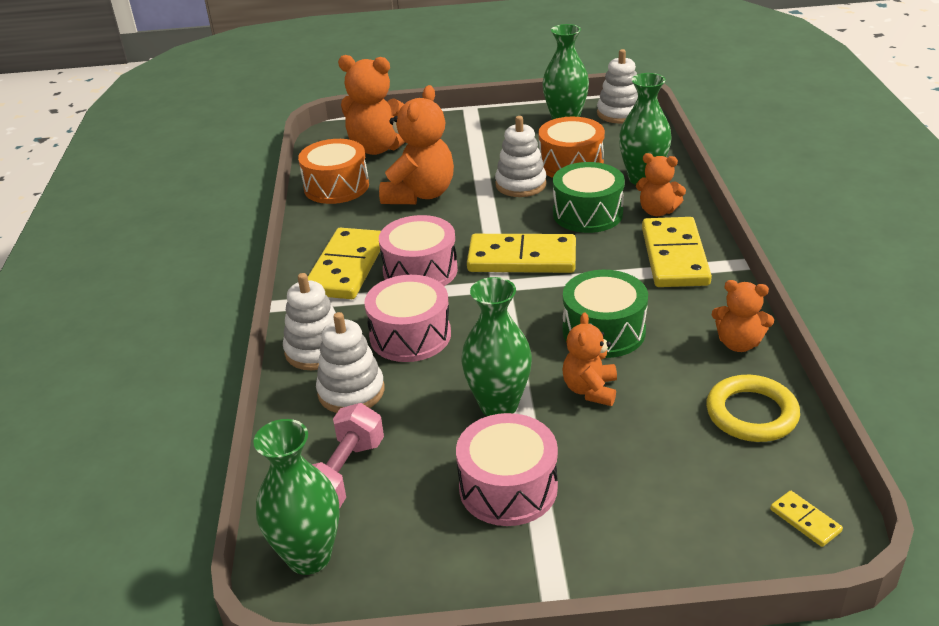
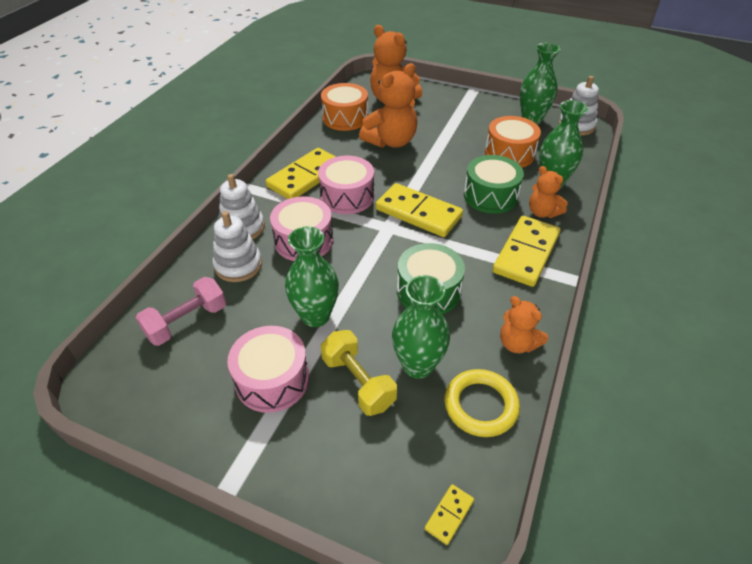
camera: 25 degrees right, 10 degrees up
green vase [253,419,340,575] -> green vase moved to [392,275,450,379]
white stacking toy [495,116,547,197] -> none
orange teddy bear [562,312,617,406] -> none
yellow domino [770,491,843,547] -> yellow domino turned 45 degrees clockwise [425,484,474,545]
none -> yellow dumbbell [321,330,397,416]

